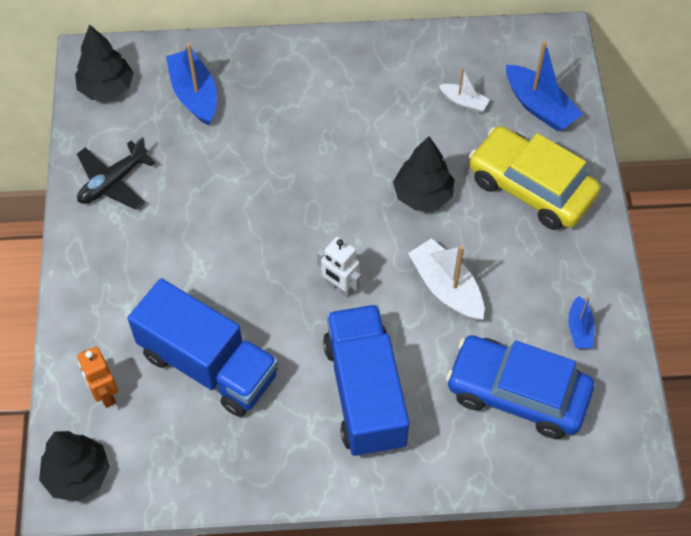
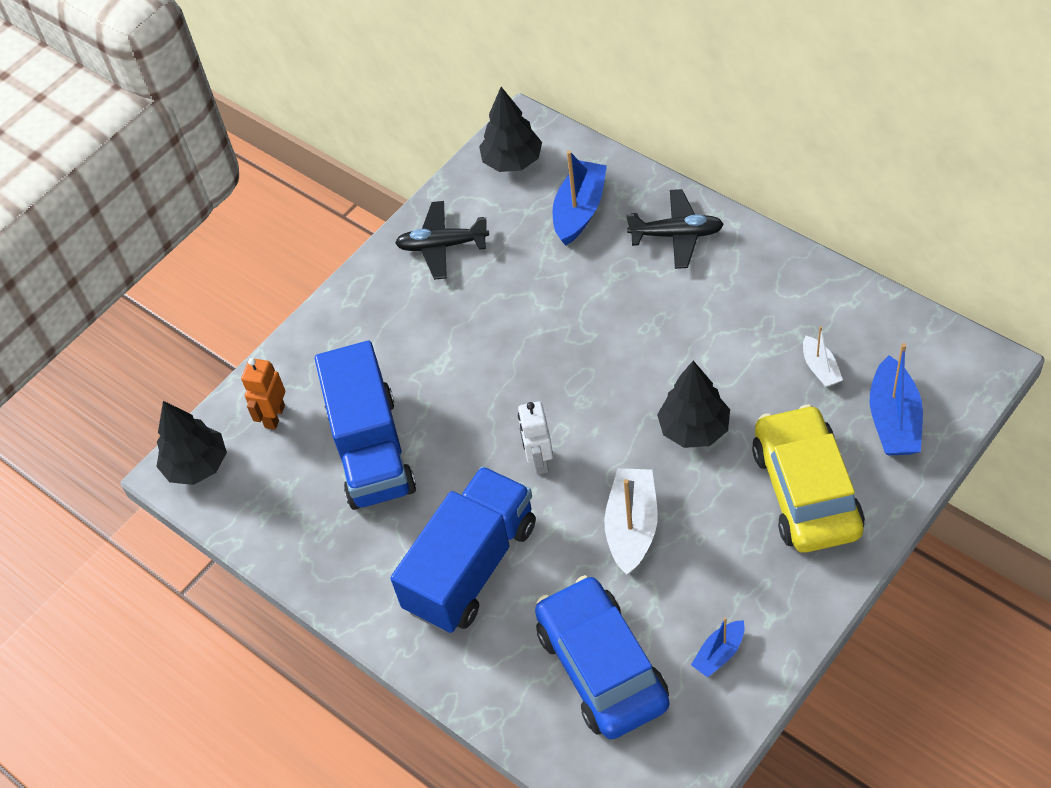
camera: 50 degrees right, 5 degrees down
none -> black plane [626,189,724,269]

